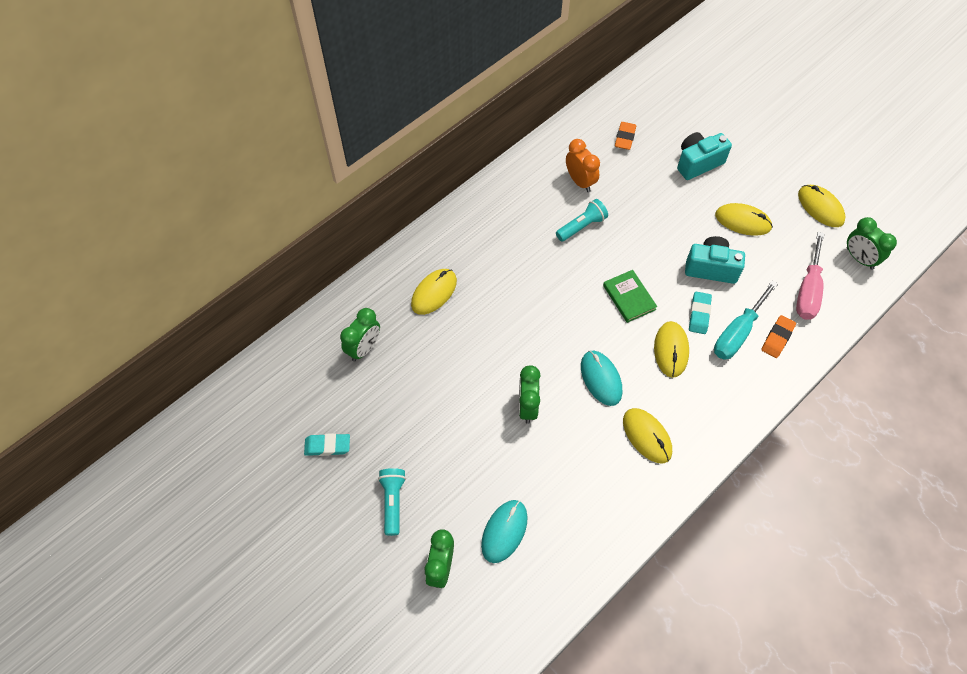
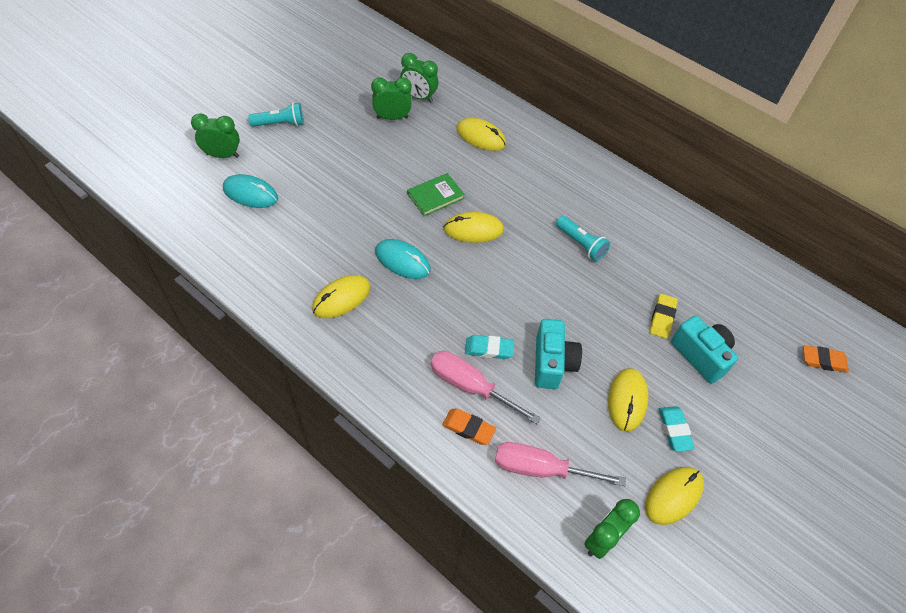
camera: 80 degrees right, 5 degrees down
turquoise eraser [304,433,350,456] -> turquoise eraser moved to [659,406,695,452]
green clock [519,365,541,424] -> green clock moved to [371,77,412,120]
orange clock [566,139,600,192] -> none
turquoise mouse [581,350,622,406] -> turquoise mouse turned 60 degrees clockwise [375,239,431,279]
green book [603,270,657,323] -> green book moved to [407,173,465,216]
orange eraser [615,122,636,150] -> orange eraser moved to [803,345,849,373]
yellow mouse [654,321,689,378] -> yellow mouse moved to [444,212,504,243]
turquoise screwdriver [714,280,778,360] -> pink screwdriver [430,351,541,424]
none -> yellow eraser [649,294,678,339]

